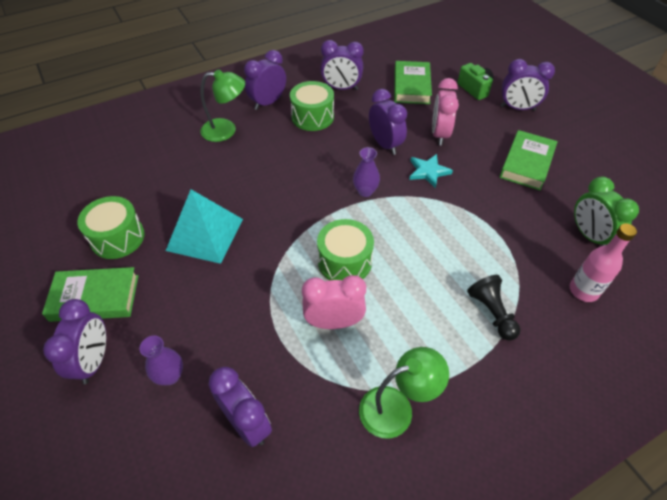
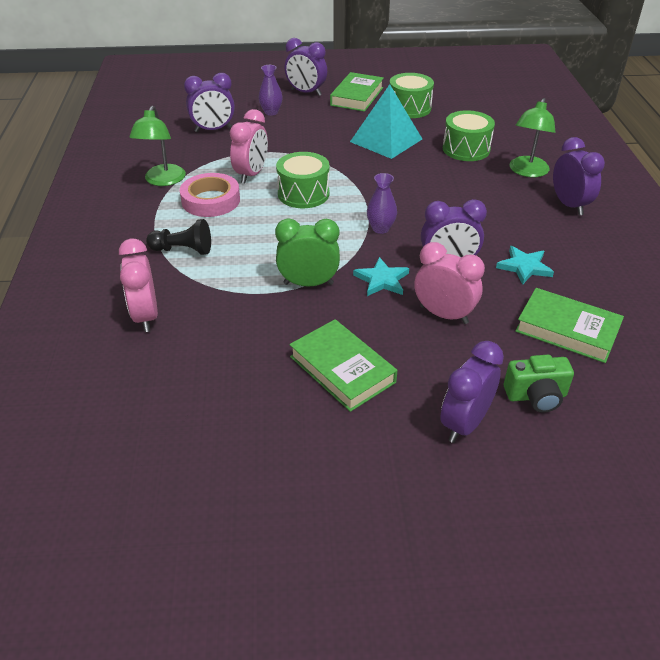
camera: 115 degrees right, 10 degrees down
green drum [290,81,334,131] -> green drum moved to [443,110,495,161]
purple clock [320,40,364,90] -> none
pink bottle [570,223,637,302] -> pink clock [119,238,158,332]
green clock [574,177,639,246] -> green clock moved to [275,218,340,287]
none -> pink tape [180,173,240,217]
none -> turquoise star [496,246,554,285]

